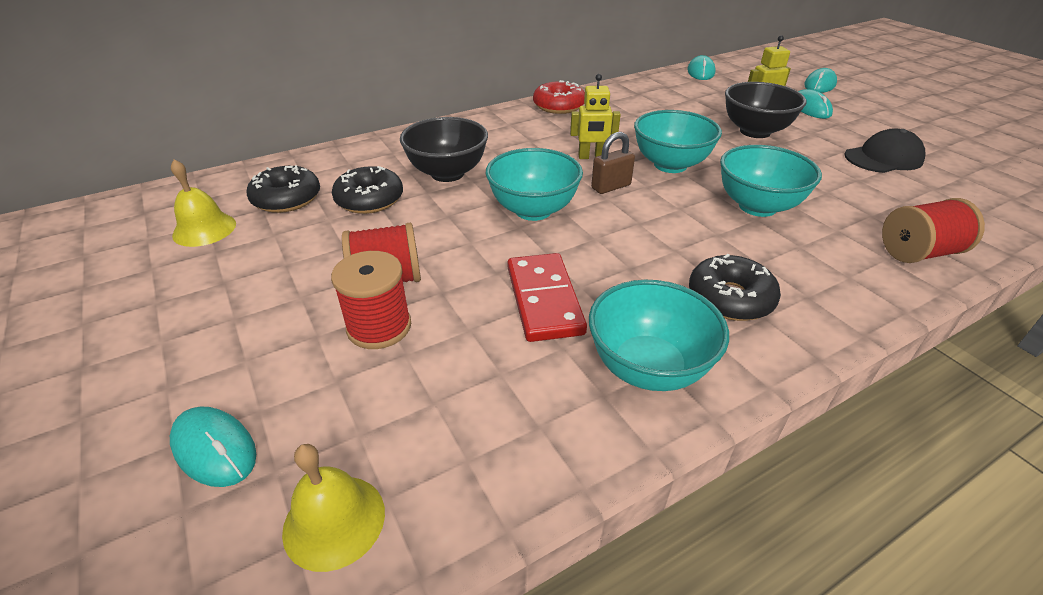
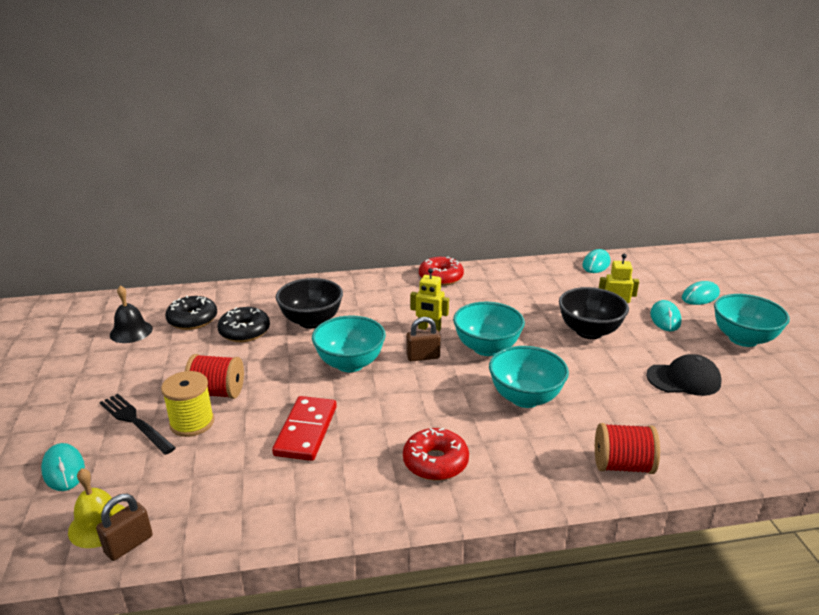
camera: 20 degrees right, 10 degrees down
yellow bell [171,159,236,247] -> black bell [110,285,153,343]
red spool [331,251,411,349] -> yellow spool [161,371,214,437]
turquoise bowl [589,280,729,391] -> turquoise bowl moved to [714,294,790,347]
black donut [689,254,781,321] -> red donut [403,428,469,481]
none -> brown padlock [96,494,153,561]
none -> black fork [99,394,176,455]

